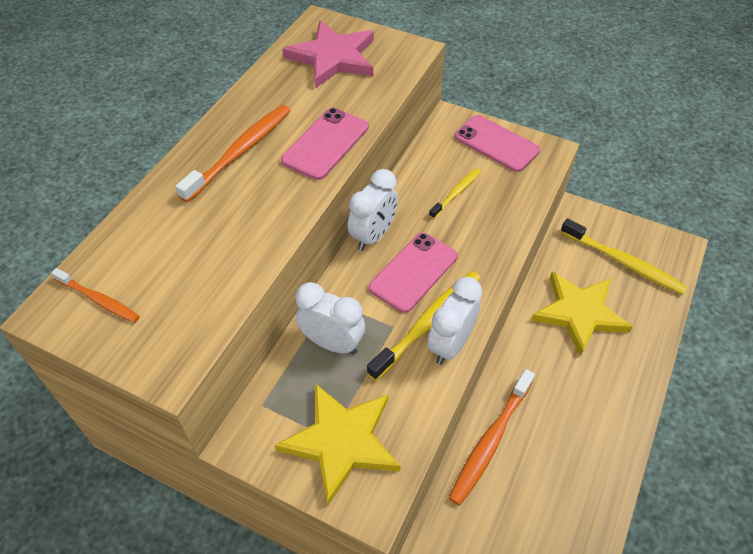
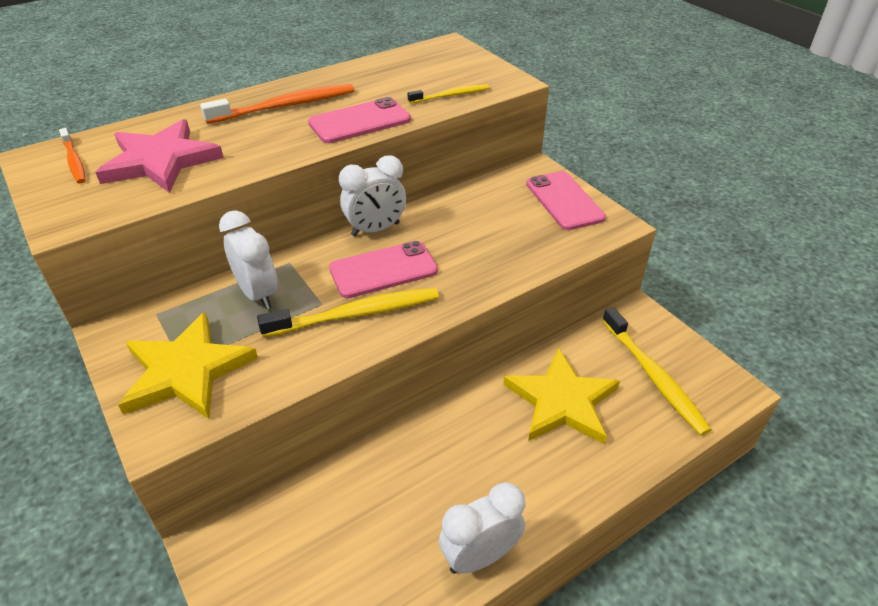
camera: 30 degrees right, 10 degrees down
pink star [282,21,374,88] -> pink star moved to [95,119,224,193]
white clock [428,277,482,365] -> white clock moved to [439,482,525,574]
yellow toothbrush [429,168,481,219] -> yellow toothbrush moved to [408,84,490,104]
orange toothbrush [449,369,535,505] -> none

